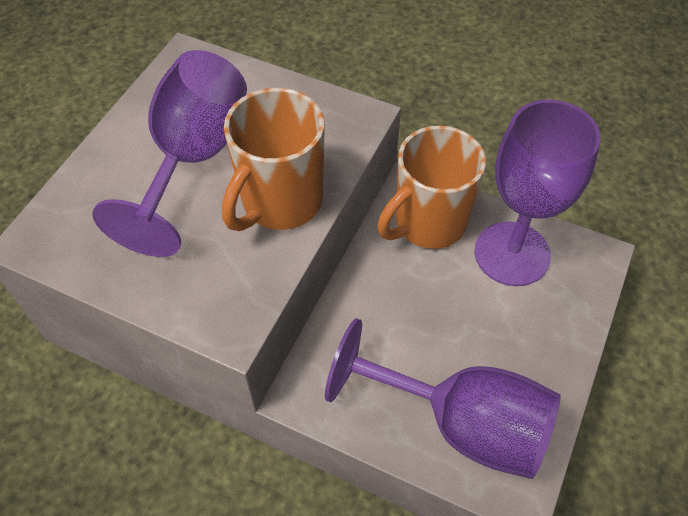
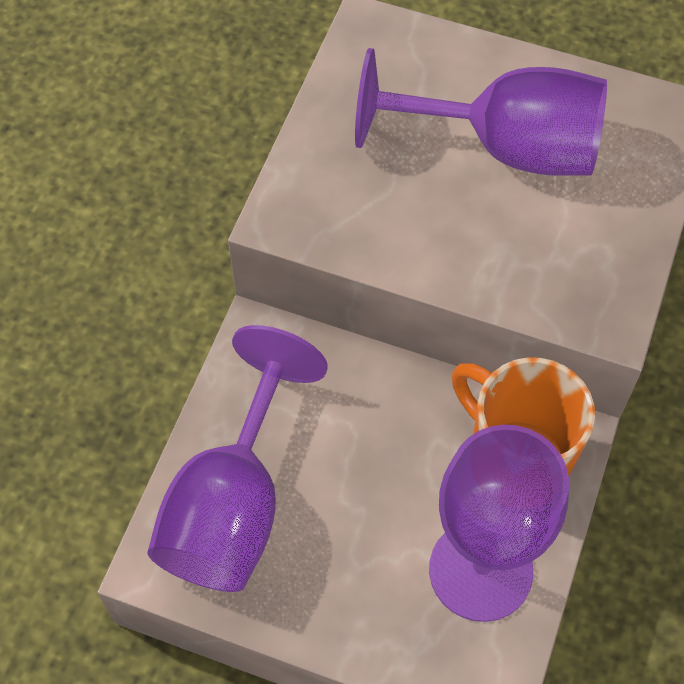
camera: 85 degrees right, 5 degrees up
orange mug [222,88,325,231] -> none

